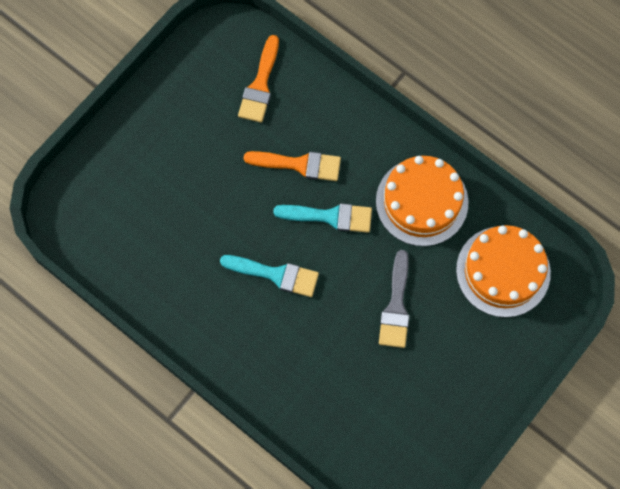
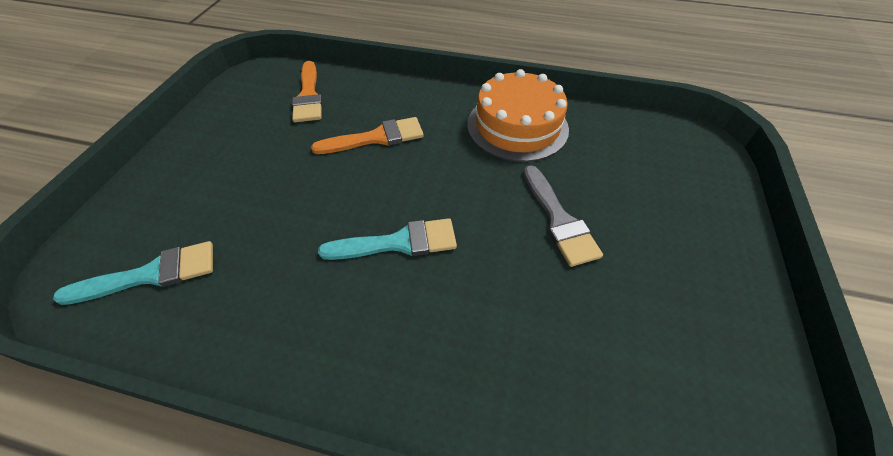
camera: 25 degrees left, 20 degrees down
turquoise brush [273,203,372,233] -> turquoise brush moved to [53,241,213,305]
orange cake [456,225,551,317] -> none

